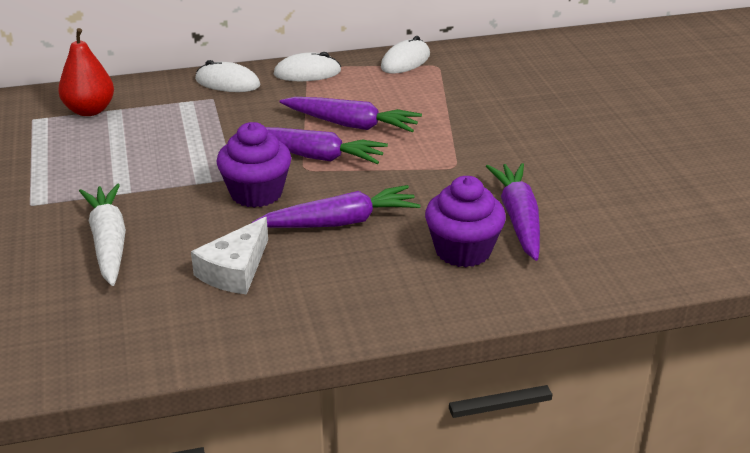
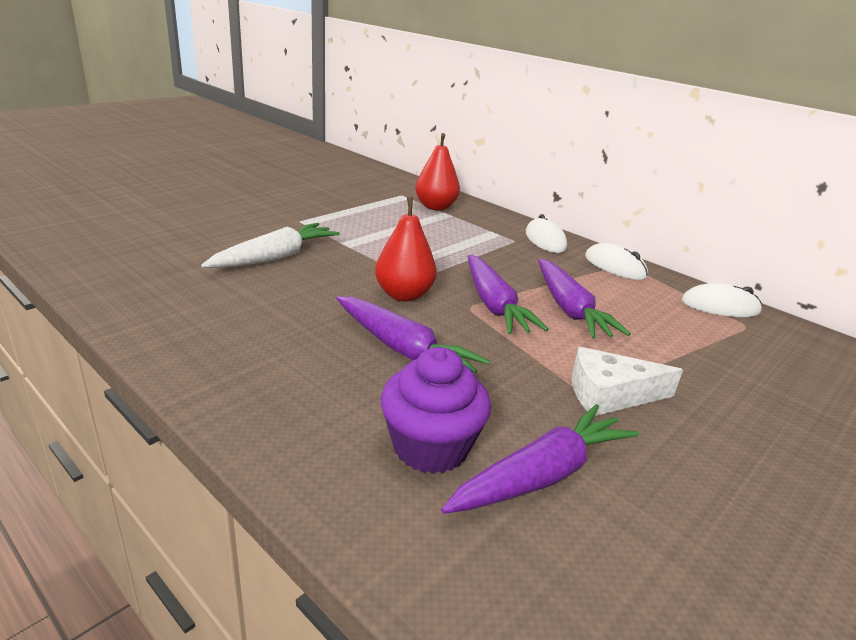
camera: 55 degrees right, 5 degrees down
white cheese [191,217,268,295] -> white cheese moved to [572,347,683,416]
purple cupcake [217,122,291,208] -> red pear [375,197,437,302]

